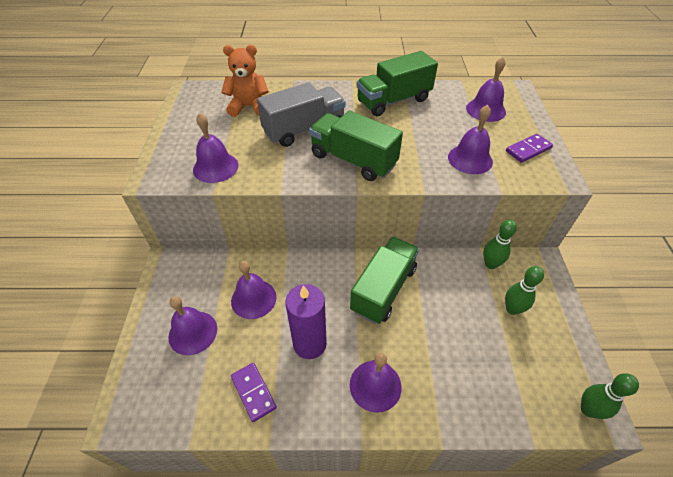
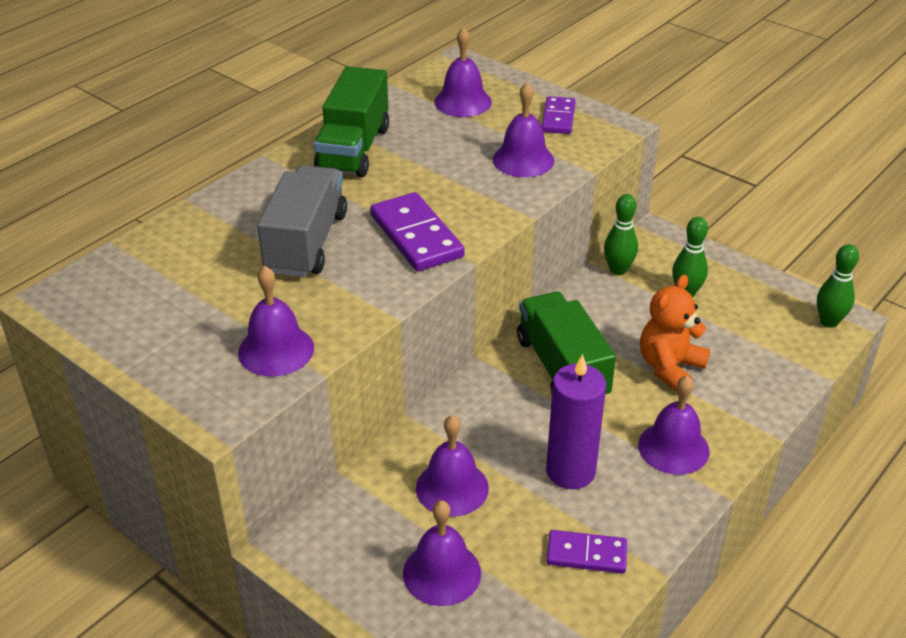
camera: 50 degrees left, 10 degrees down
orange teddy bear [221,45,269,117] -> orange teddy bear moved to [640,275,710,393]
green truck [309,111,403,181] -> purple domino [370,192,465,271]

